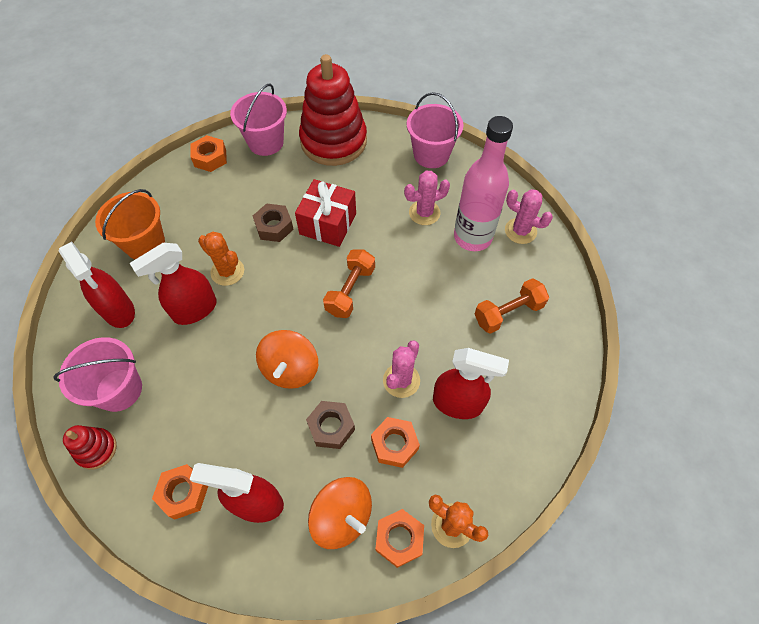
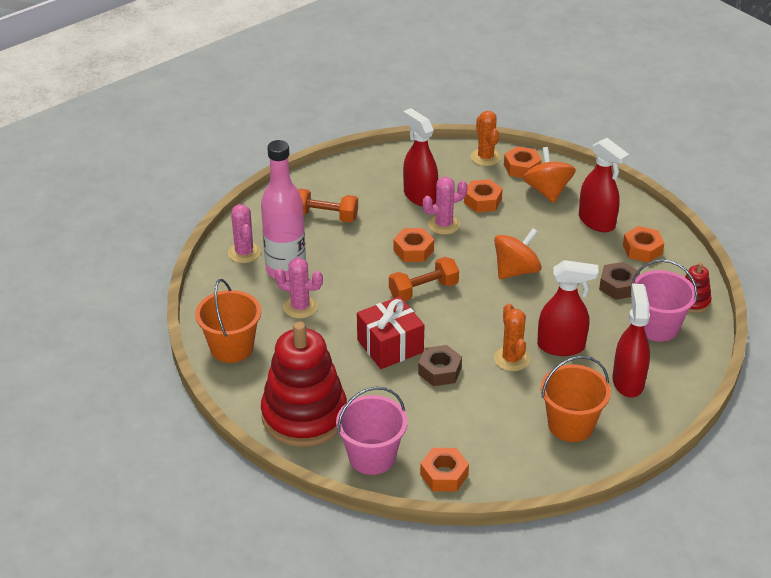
camera: 140 degrees left, 20 degrees down
brown nut [306,401,355,449] -> brown nut moved to [599,262,640,300]
pink bucket [407,92,464,168] -> orange bucket [195,279,261,363]
none -> orange nut [393,228,434,262]

